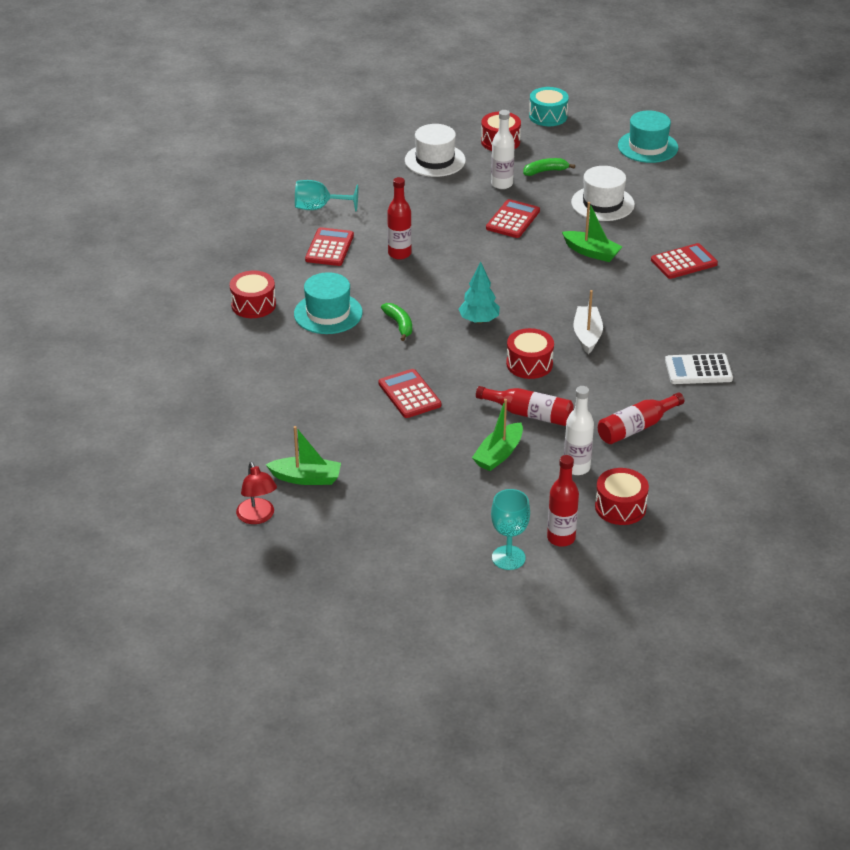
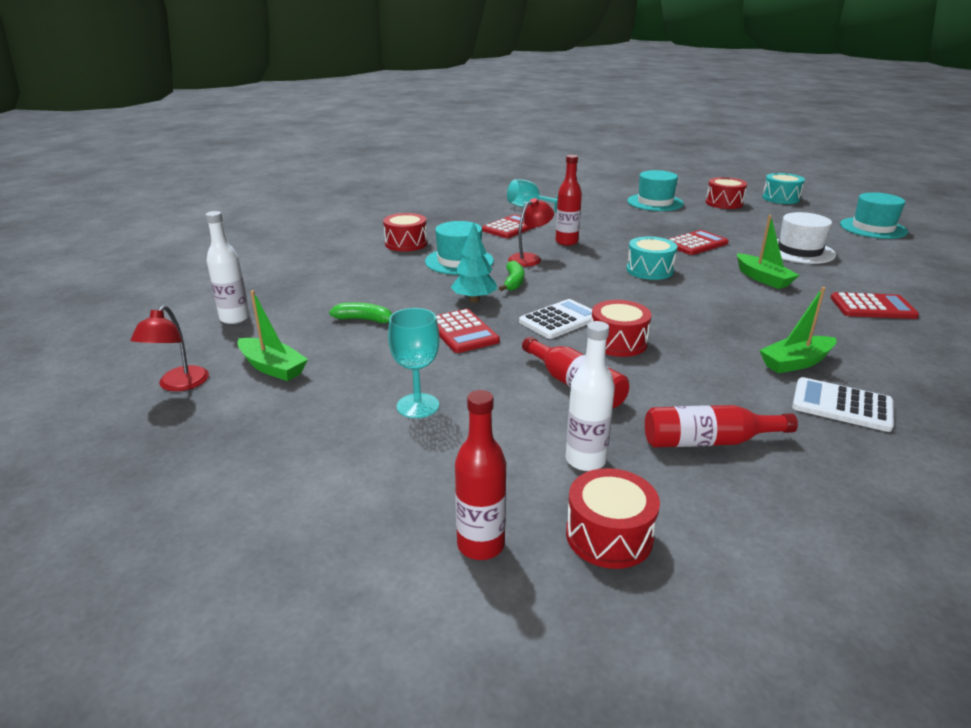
camera: 30 degrees right, 10 degrees down
red calculator [378,369,441,418] -> red calculator turned 150 degrees clockwise [436,309,500,353]
white hat [405,124,466,177] -> turquoise hat [627,170,684,211]
turquoise tree [459,262,500,324] -> turquoise tree moved to [450,222,497,302]
green boat [472,399,523,471] -> green boat moved to [759,287,836,373]
white bottle [491,110,515,189] -> white bottle moved to [205,211,250,324]
turquoise goblet [491,489,530,570] -> turquoise goblet moved to [388,308,440,418]
green banana [523,158,575,176] -> green banana moved to [329,302,392,323]
white boat [573,290,603,354] -> none
none -> red lamp [508,198,554,267]
none -> white calculator [519,299,592,339]
none -> turquoise drum [626,236,677,280]

